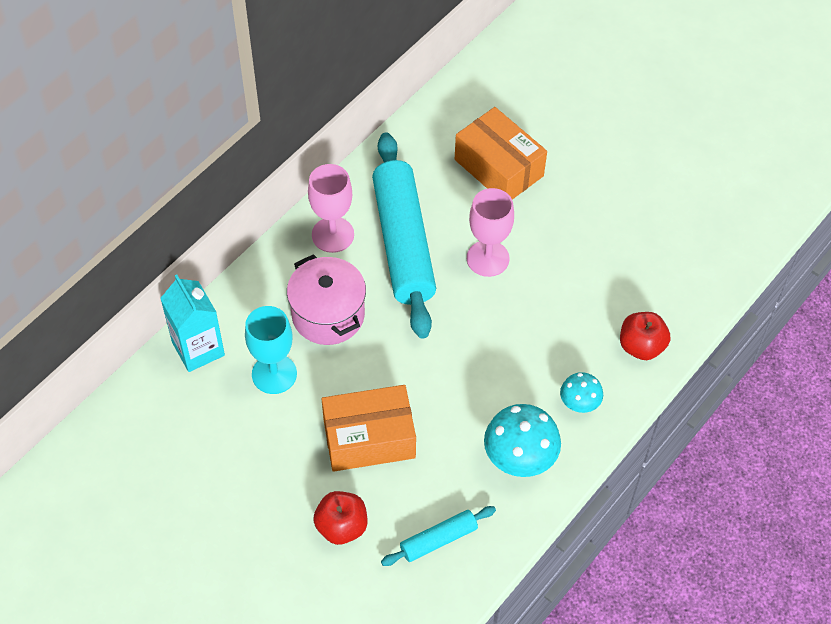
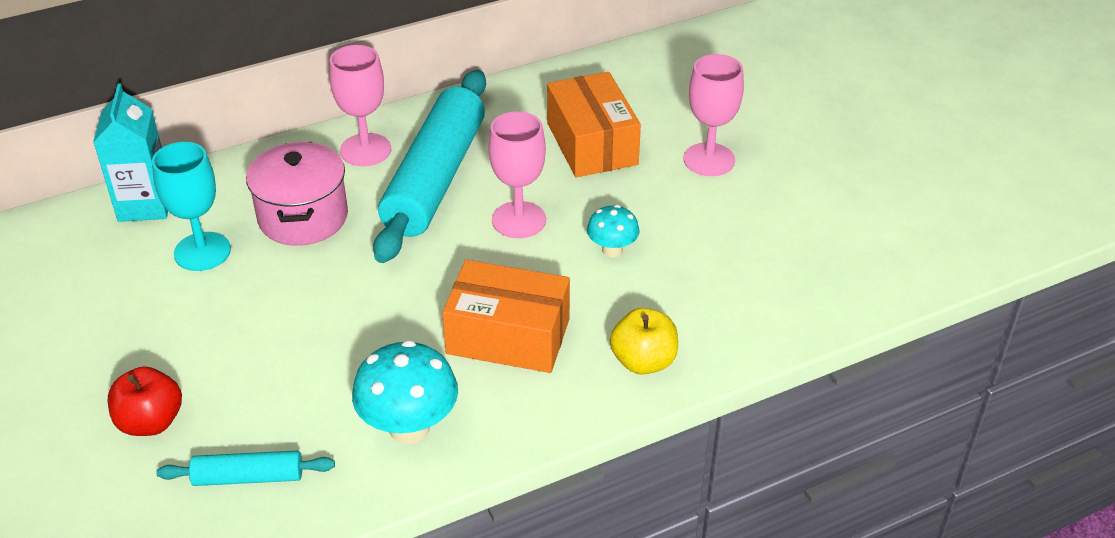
camera: 25 degrees right, 15 degrees down
orange box [322,385,416,472] -> orange box moved to [442,260,570,373]
turquoise mushroom [560,372,603,413] -> turquoise mushroom moved to [587,205,640,257]
red apple [620,312,670,360] -> yellow apple [610,308,678,375]
none -> pink goblet [683,54,744,176]

